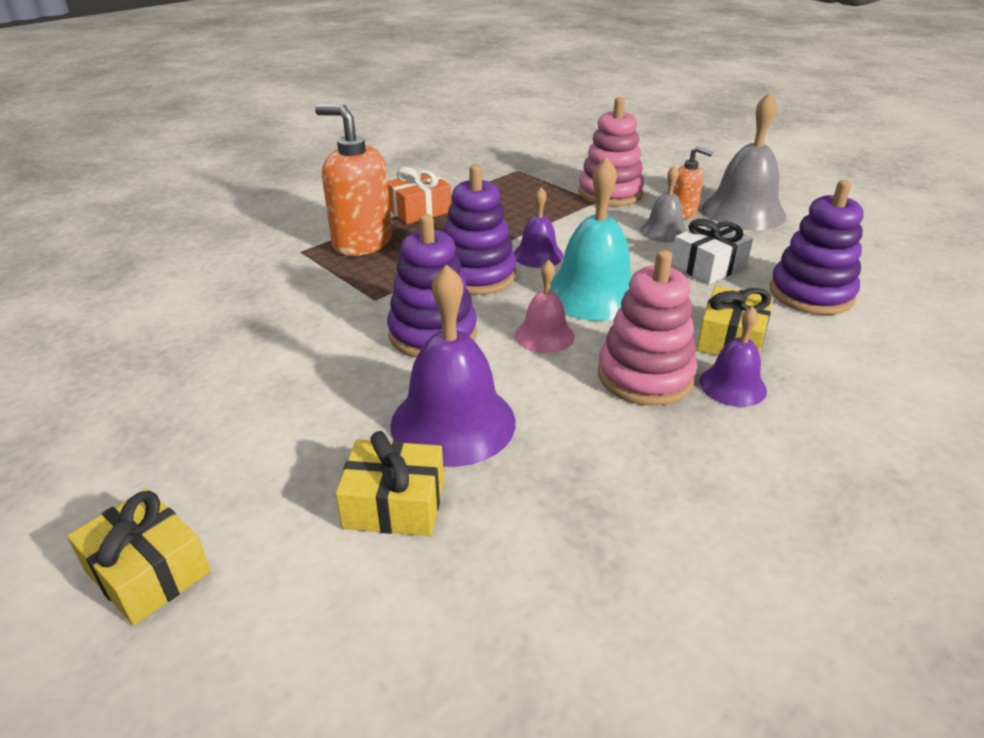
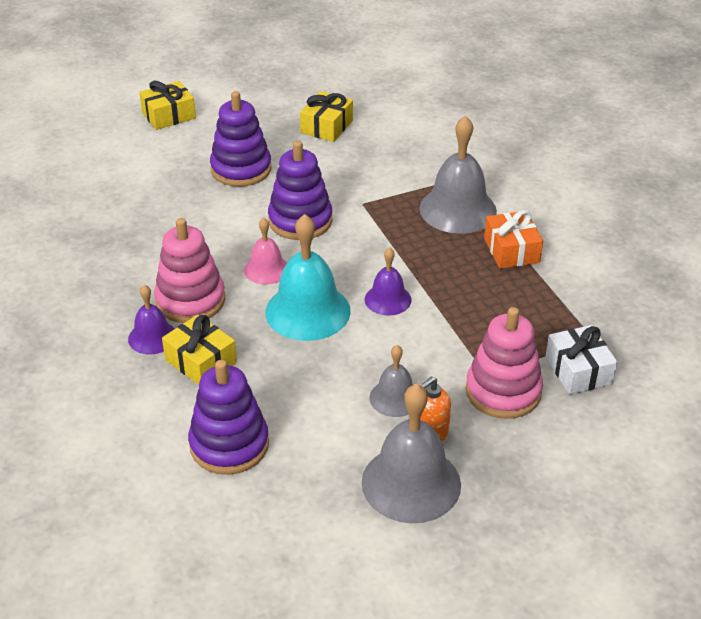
camera: 110 degrees right, 5 degrees up
orange soap dispenser [315,105,392,256] -> grey bell [420,116,497,234]
yellow gift [336,431,444,536] -> yellow gift moved to [300,91,353,142]
purple bell [390,264,516,467] -> none
purple stacking toy [444,165,516,295] -> purple stacking toy moved to [210,91,272,187]
white gift [671,219,753,284] -> white gift moved to [545,325,618,395]

